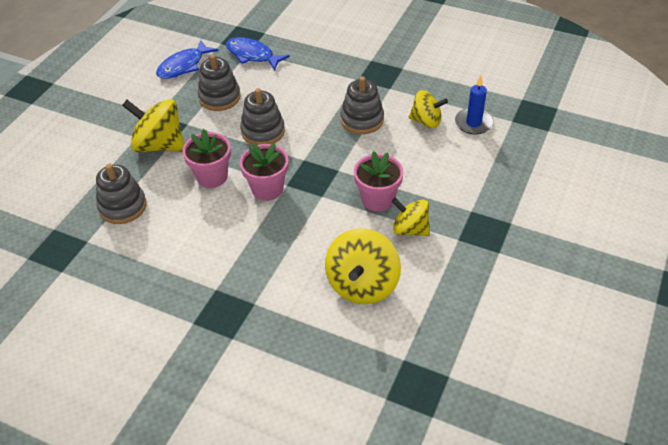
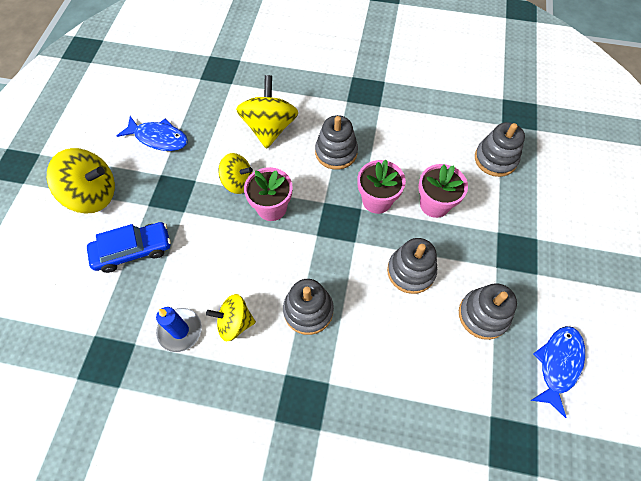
camera: 165 degrees right, 15 degrees up
yellow spinning top [122,99,184,152] -> yellow spinning top moved to [47,148,115,214]
blue fish [226,37,290,71] -> blue fish moved to [117,116,188,151]
none -> blue car [87,222,171,273]
none -> grey stacking toy [315,115,358,170]

